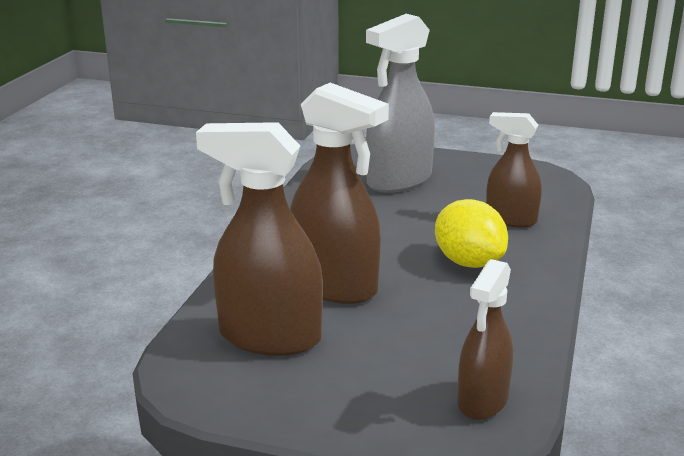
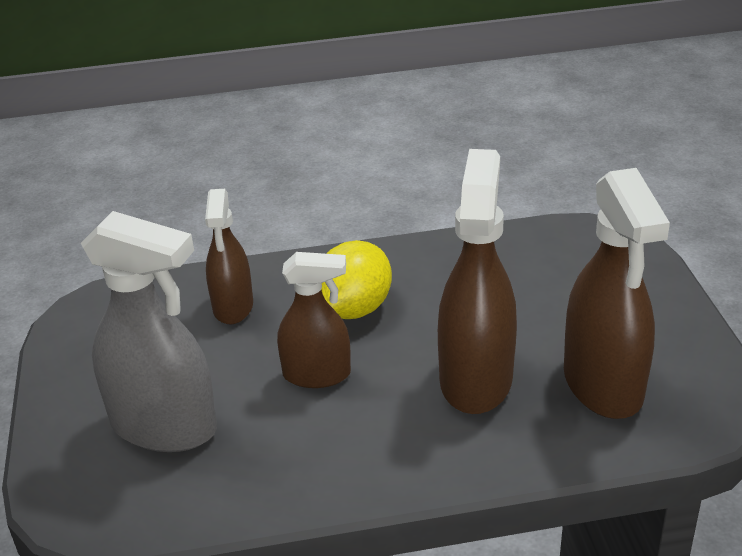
camera: 115 degrees left, 10 degrees up
brown spray bottle [457,259,513,420] -> brown spray bottle moved to [277,252,351,388]

